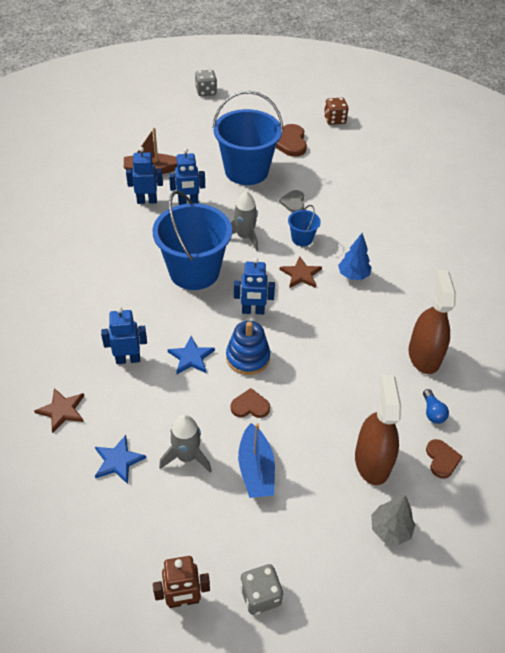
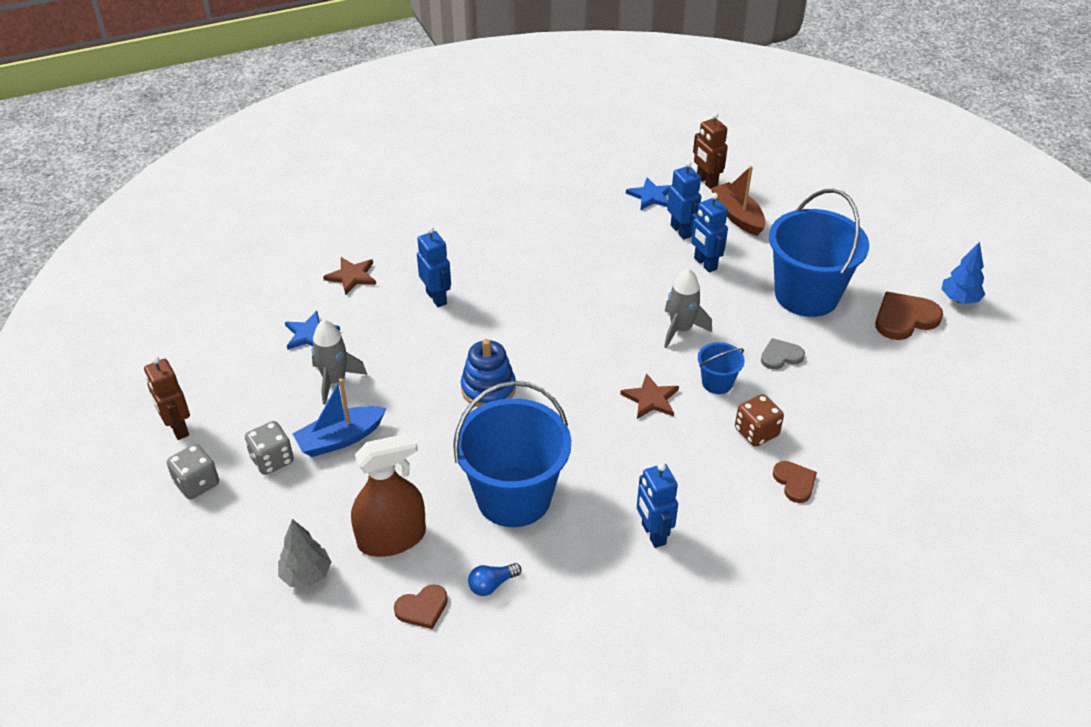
camera: 70 degrees right, 5 degrees down
blue bucket [152,191,232,290] -> blue bucket moved to [453,381,571,527]
blue star [167,336,215,374] -> blue star moved to [626,177,671,211]
grey dice [195,70,217,96] -> grey dice moved to [245,421,294,475]
brown heart [230,388,270,418] -> brown heart moved to [773,461,817,503]
blue robot [234,257,275,314] -> blue robot moved to [637,463,678,548]
brown dice [324,97,348,125] -> brown dice moved to [735,394,784,447]
blue tree [338,233,372,280] -> blue tree moved to [941,242,985,304]
brown spray bottle [409,270,456,374] -> none
none -> brown robot [693,112,728,189]

